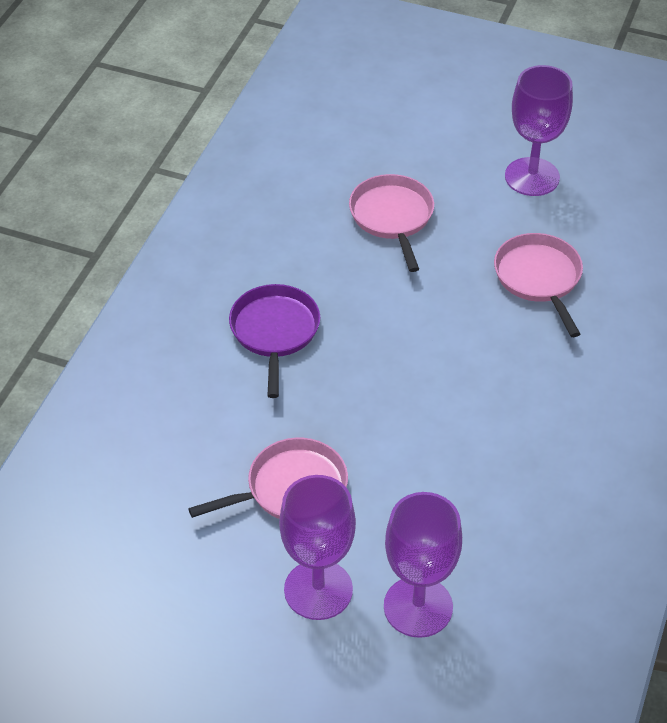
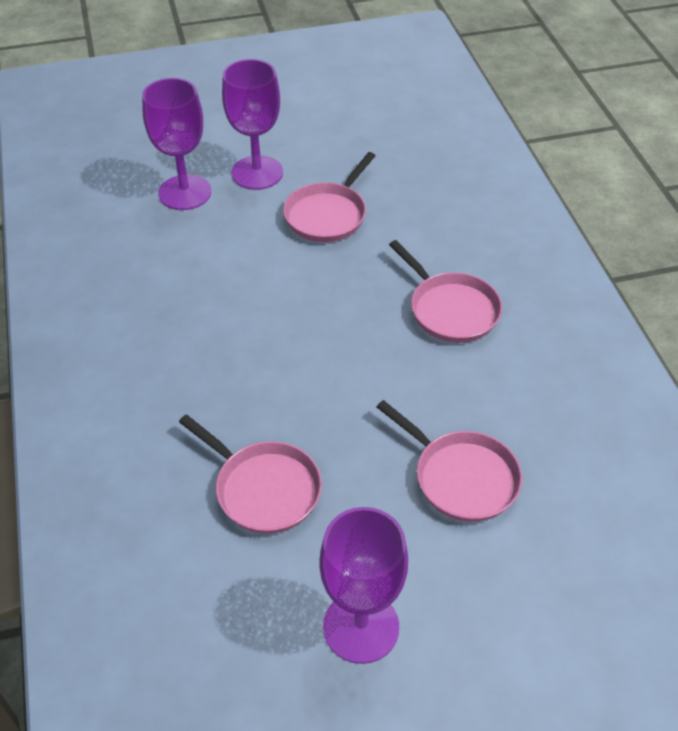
camera: 145 degrees right, 0 degrees up
purple pan [229,284,320,398] -> pink pan [389,240,502,343]

